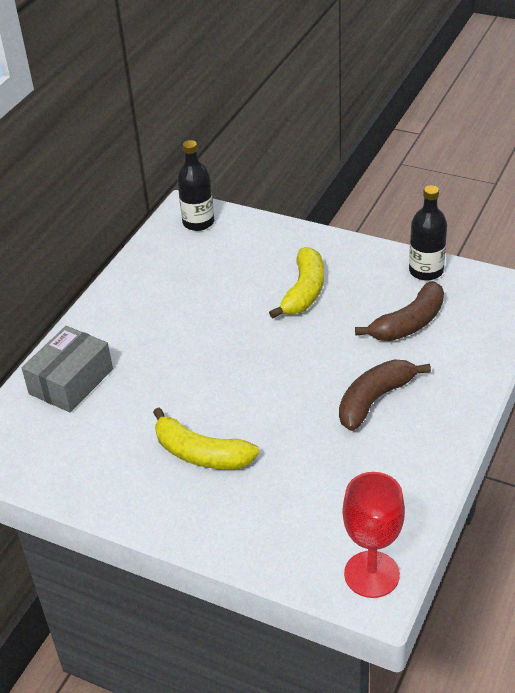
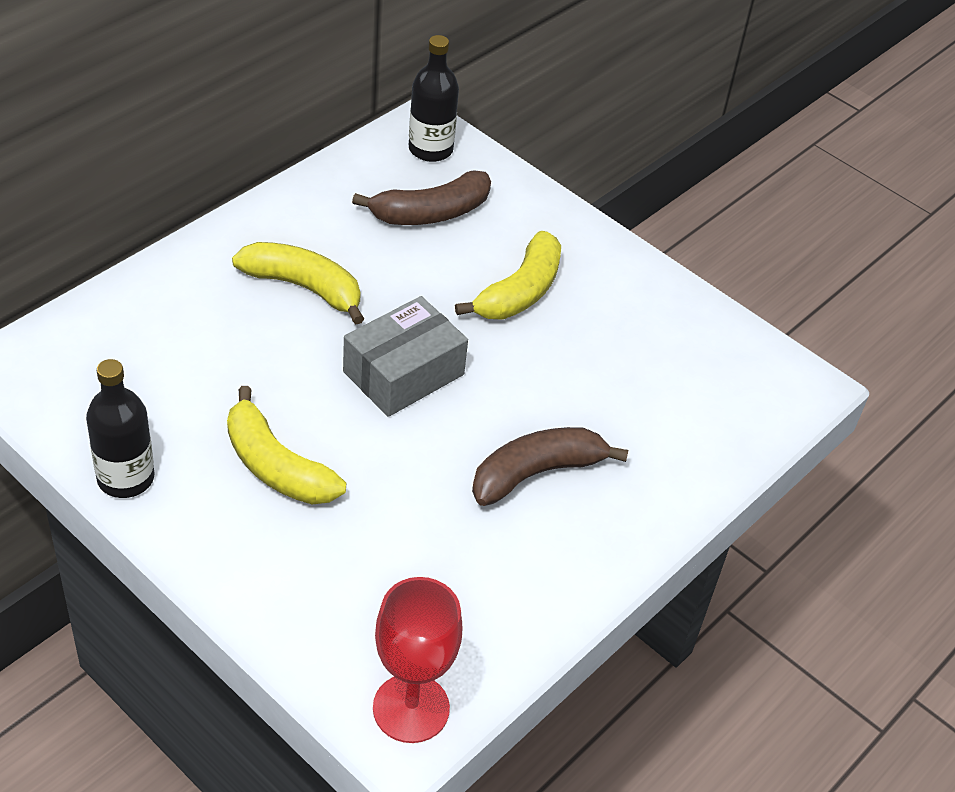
camera: 10 degrees right, 5 degrees up
grey box [22,326,113,412] -> grey box moved to [343,296,468,417]
brown banana [355,281,444,341] -> brown banana moved to [352,170,491,225]
black bottle [409,185,447,281] -> black bottle moved to [86,359,154,498]
none -> yellow banana [232,242,364,324]

